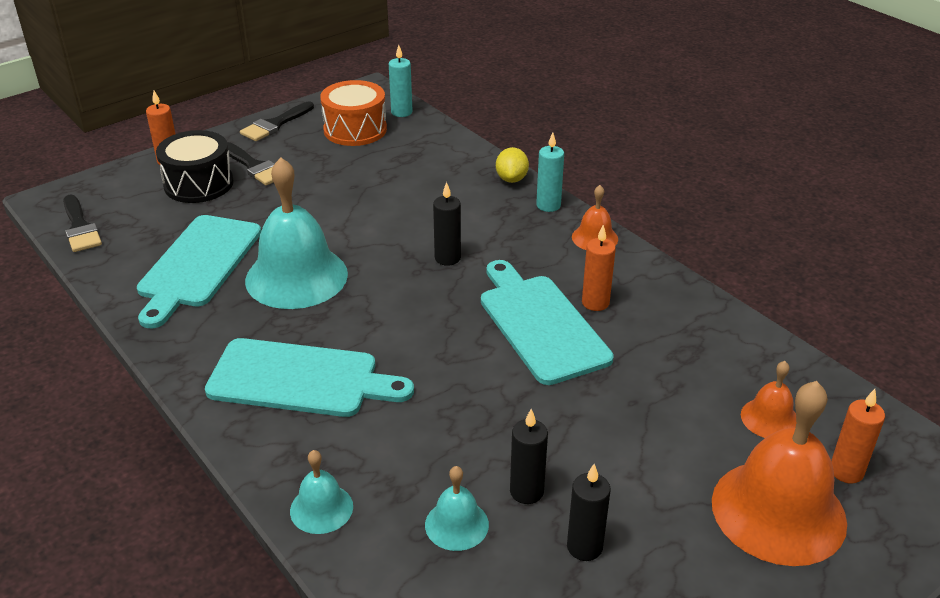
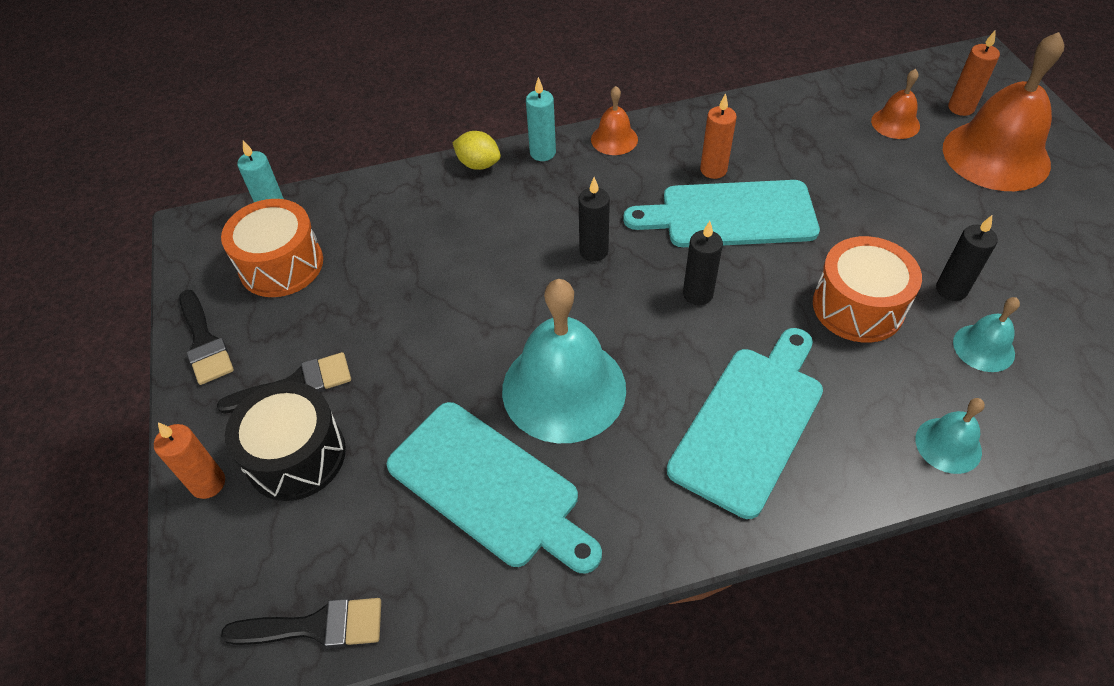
camera: 65 degrees left, 15 degrees up
black candle [567,464,611,561] -> black candle moved to [683,221,723,305]
none -> orange drum [813,236,922,343]

